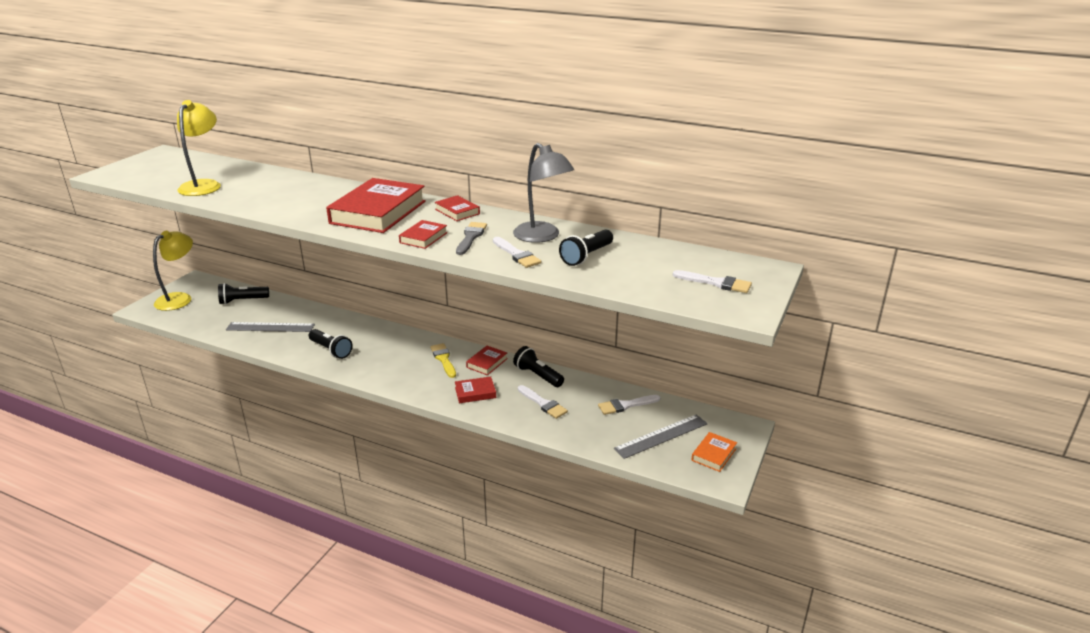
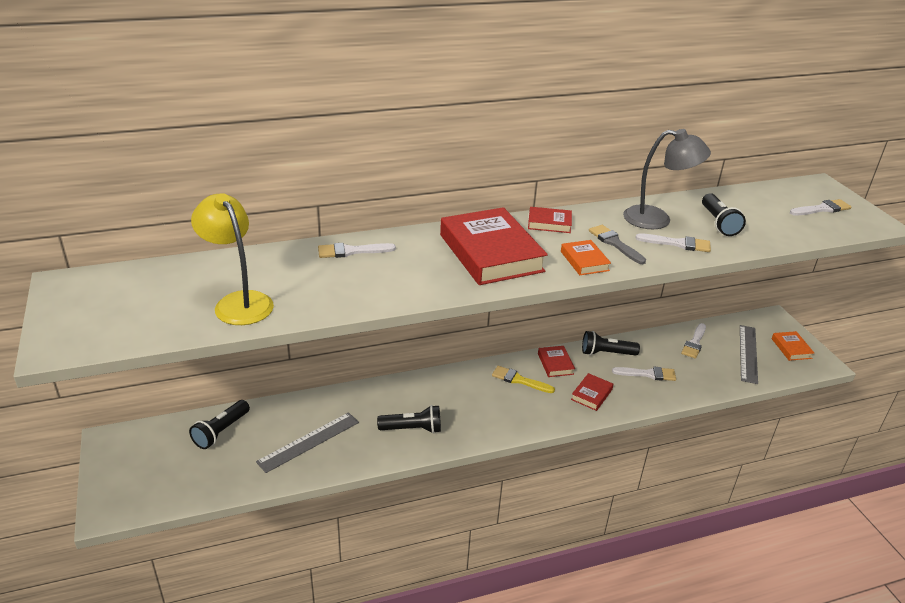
camera: 45 degrees left, 5 degrees up
yellow lamp [153,231,193,311] -> none
red book [399,220,447,249] -> orange book [561,240,611,275]
none -> white brush [318,243,396,258]

